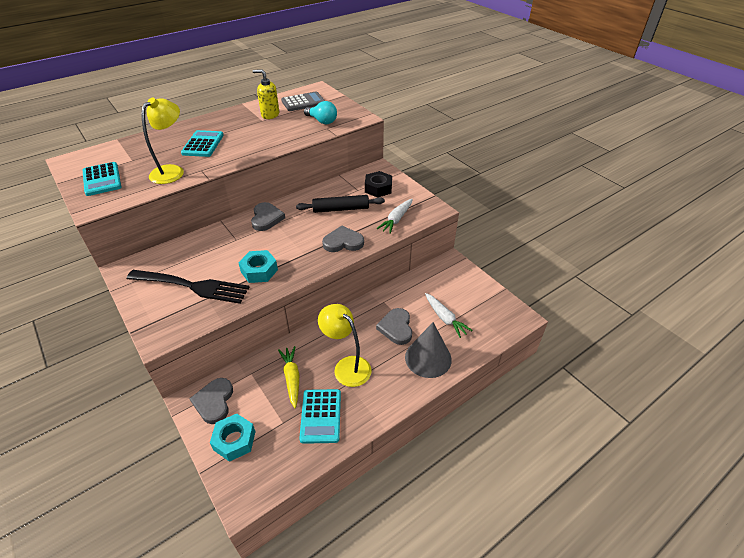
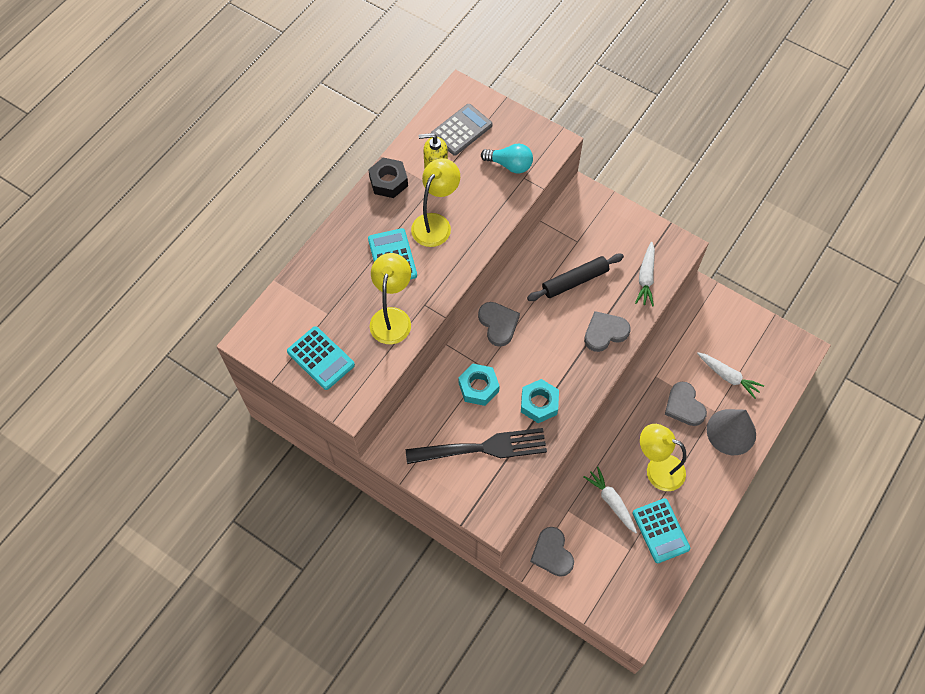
camera: 20 degrees left, 20 degrees up
turquoise nut [210,414,256,462] -> turquoise nut moved to [458,363,500,406]
yellow carrot [278,346,299,408] -> white carrot [583,467,637,533]
black nut [365,171,392,198] -> black nut moved to [368,157,408,198]
none -> yellow lamp [411,158,460,247]

